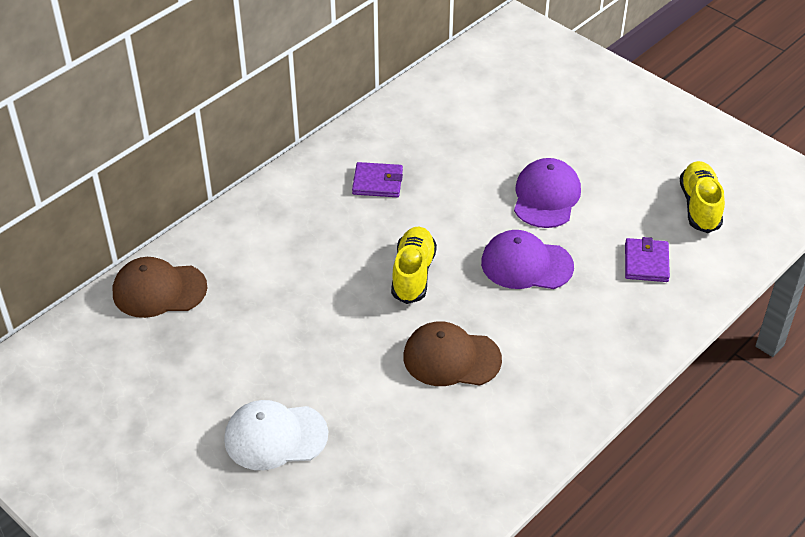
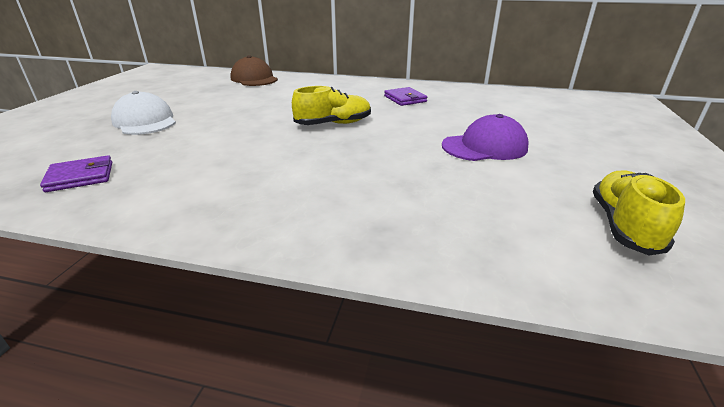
camera: 60 degrees right, 15 degrees down
brown cap [403,321,502,386] -> none
purple cap [481,230,574,289] -> none
purple wallet [625,237,670,282] -> purple wallet moved to [40,155,112,192]
yellow shoe [680,161,725,233] -> yellow shoe turned 45 degrees counterclockwise [593,171,685,255]

